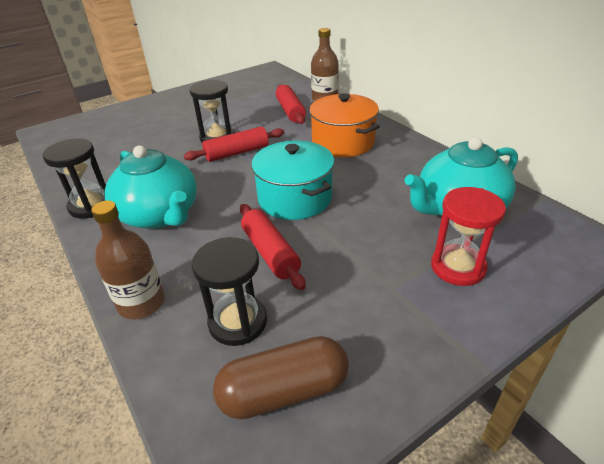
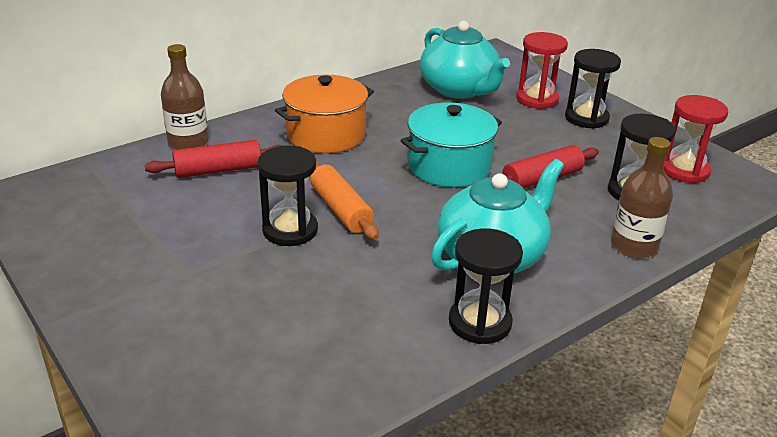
camera: 95 degrees left, 5 degrees down
red rolling pin [184,127,285,162] -> orange rolling pin [310,161,379,240]
brown capsule [213,336,349,419] -> red hourglass [664,95,728,183]
none -> black hourglass [565,49,621,129]

